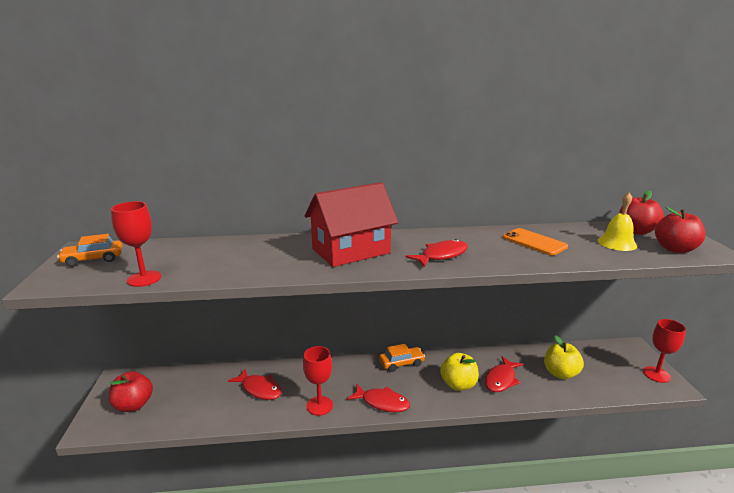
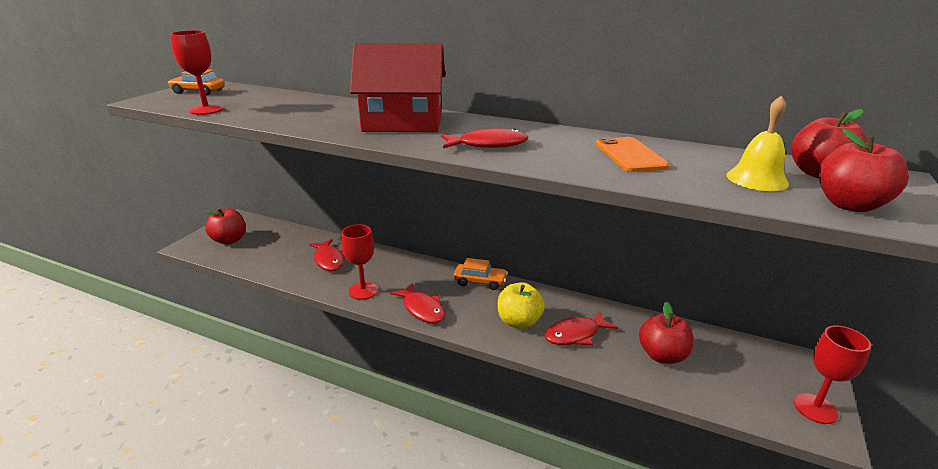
camera: 30 degrees right, 5 degrees up
yellow apple [544,335,584,379] -> red apple [639,302,693,364]

